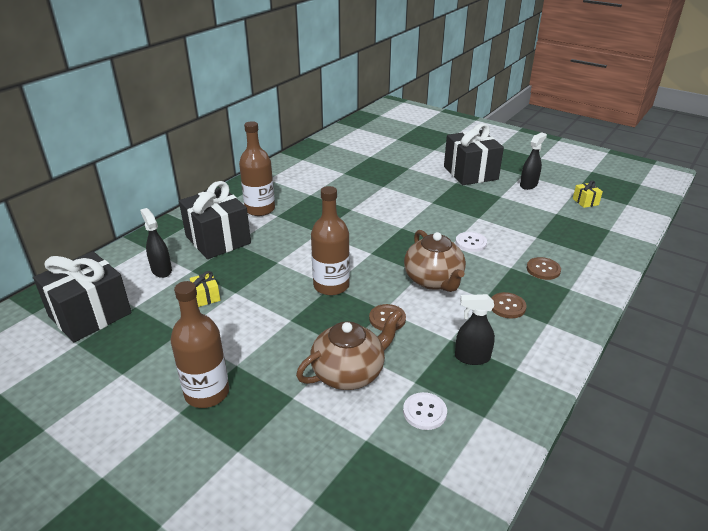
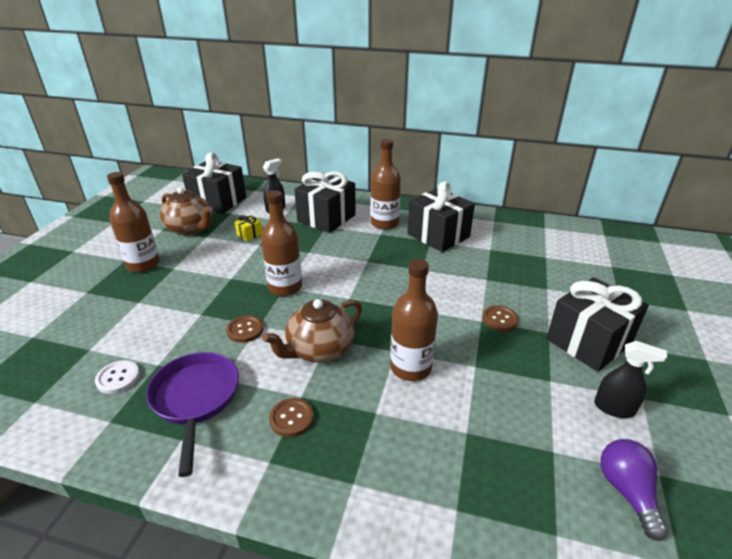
camera: 70 degrees right, 0 degrees up
brown teapot [296,309,402,390] -> brown teapot moved to [160,187,212,235]
black spray bottle [455,294,495,365] -> purple pan [146,352,239,477]
white button [456,232,487,252] -> brown bottle [390,259,438,381]
brown button [527,257,561,280] -> brown button moved to [482,305,519,331]
yellow gift [573,180,603,208] -> purple light bulb [600,439,668,541]
none -> black gift [407,181,475,252]

